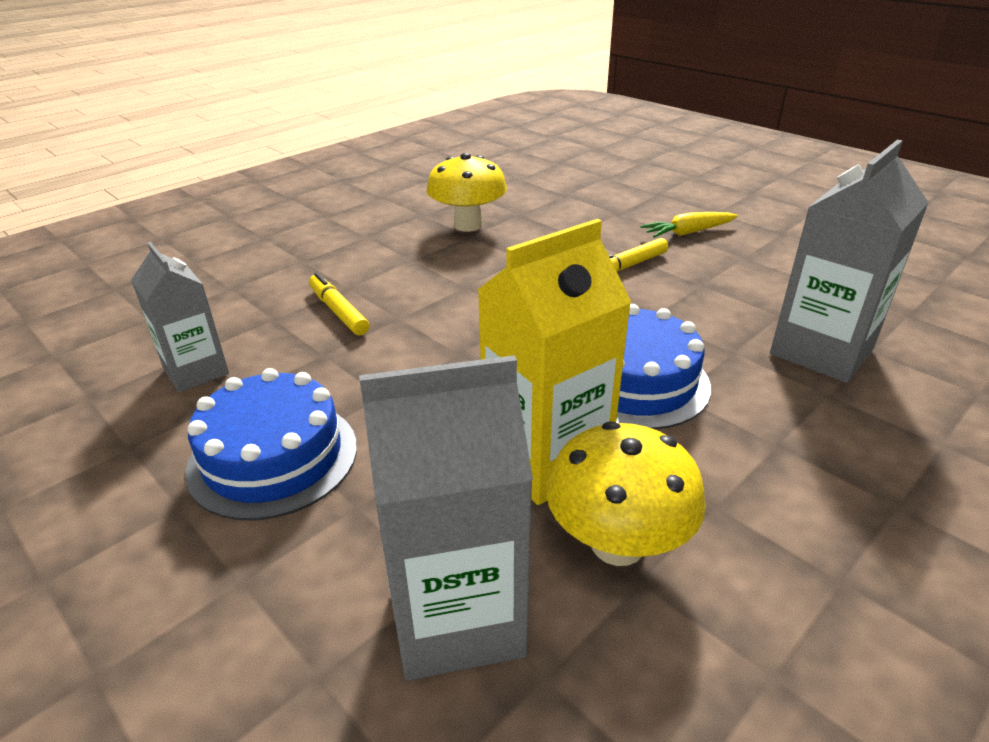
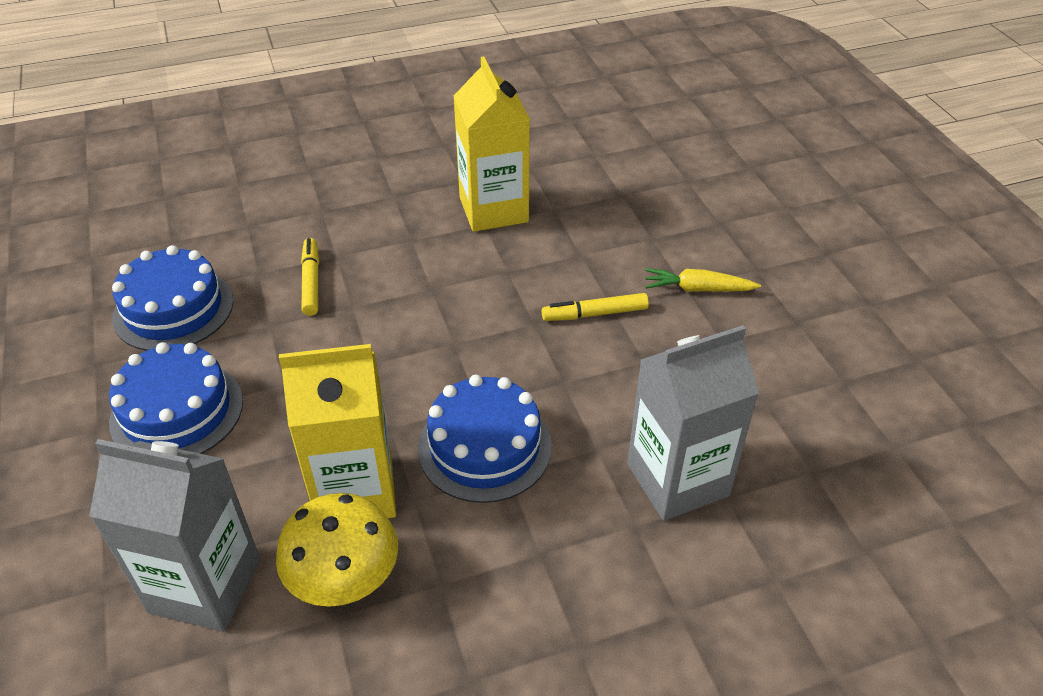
camera: 25 degrees right, 10 degrees up
grey carton [131,242,229,392] -> blue cake [112,245,233,351]
yellow mushroom [427,153,507,232] -> yellow carton [454,56,530,232]

